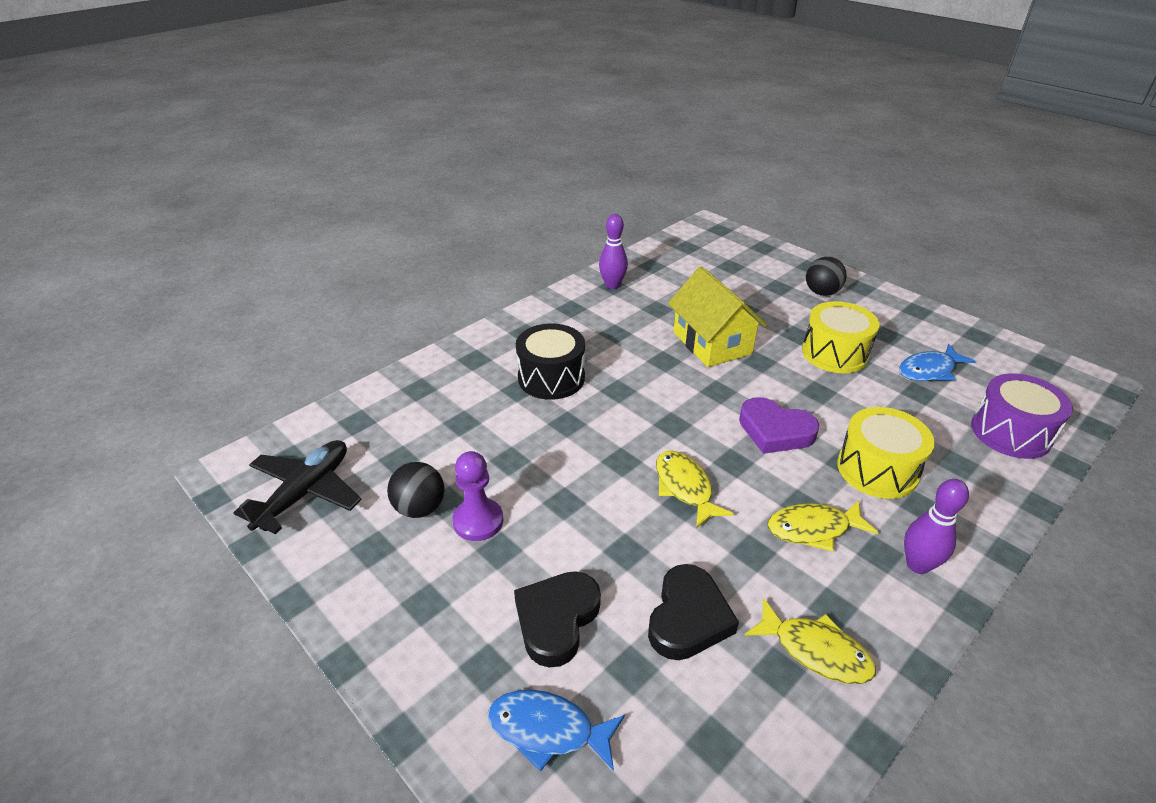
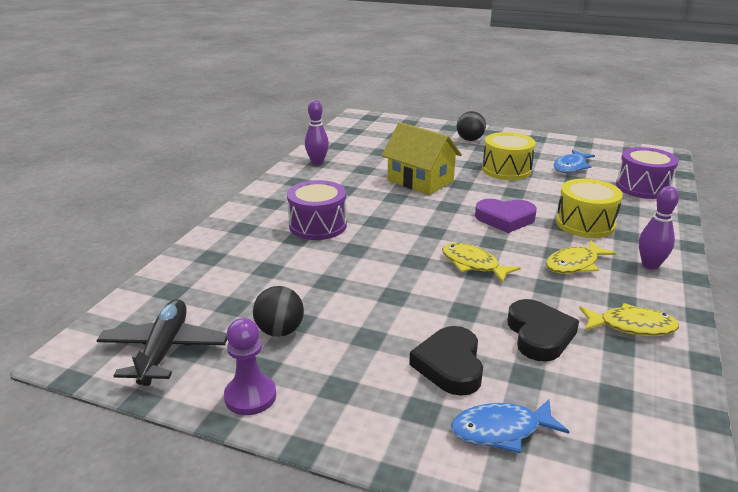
camera: 25 degrees left, 10 degrees down
purple pawn [452,451,504,541] -> purple pawn moved to [224,318,276,415]
black drum [516,323,585,400] -> purple drum [287,180,347,240]

